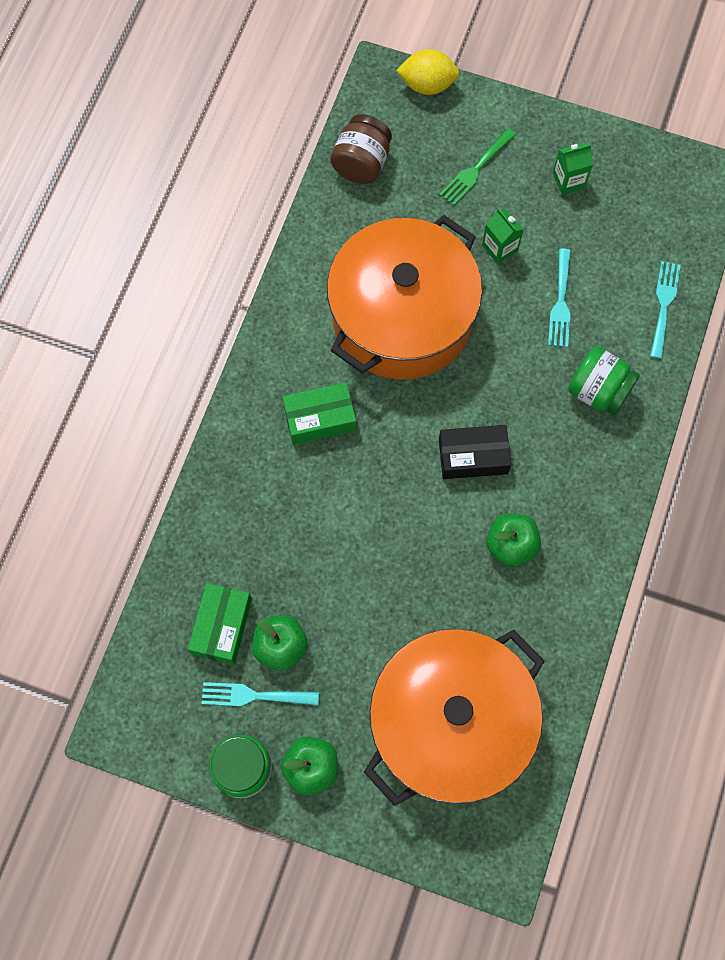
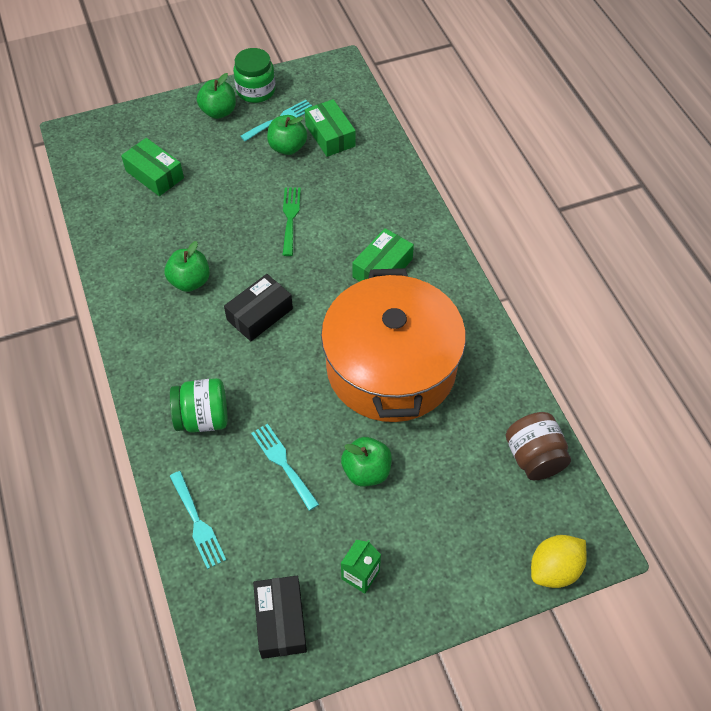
camera: 140 degrees right, 15 degrees down
orange pot [364,629,544,806] -> green box [121,138,184,196]
green fork [439,128,516,206] -> green fork moved to [283,187,301,256]
green carton [482,209,523,264] -> green apple [341,437,392,487]
none -> black box [253,576,307,659]

